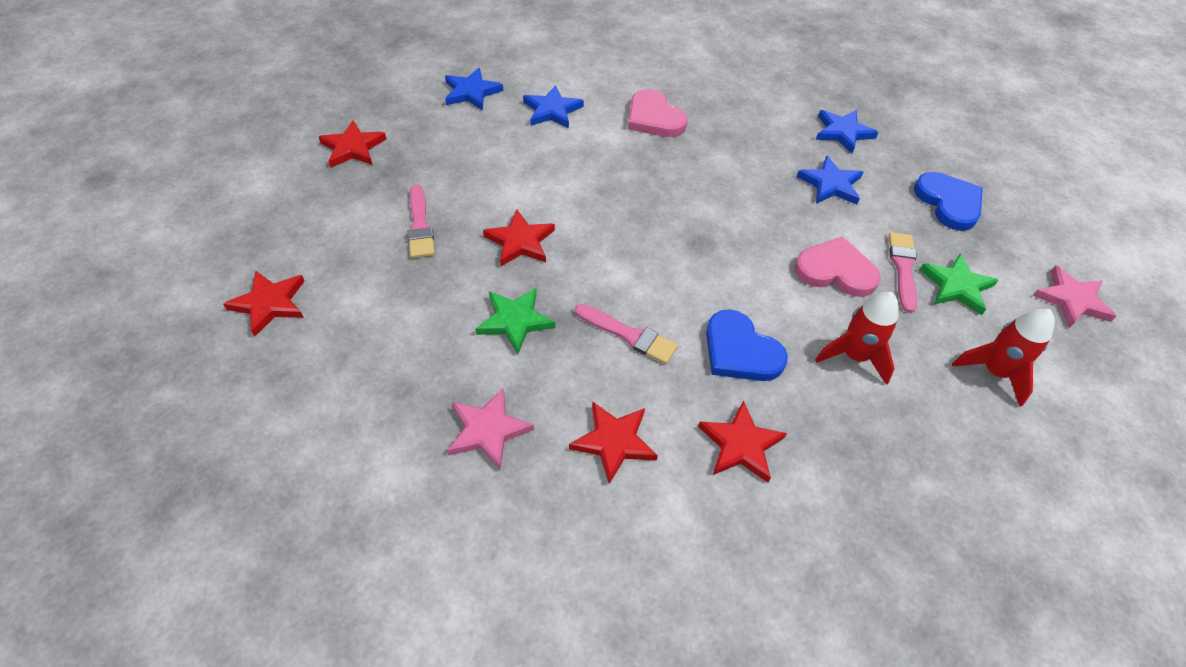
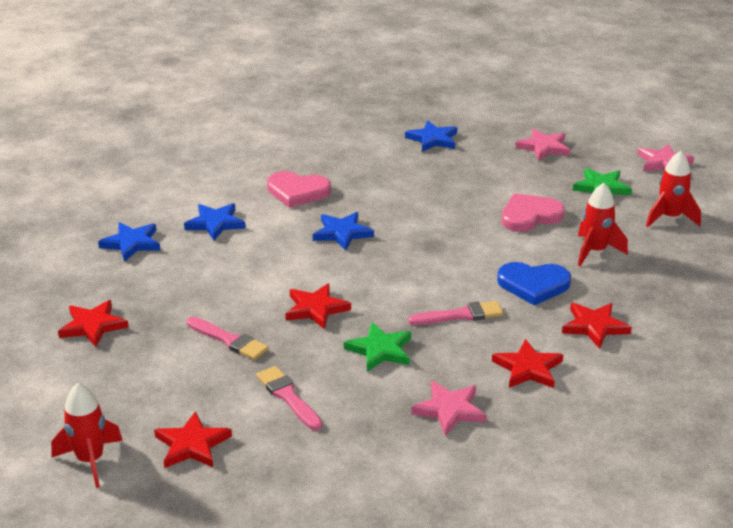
camera: 40 degrees left, 20 degrees down
blue star [797,155,863,204] -> blue star moved to [313,212,374,251]
pink brush [889,232,917,313] -> pink brush moved to [256,366,322,430]
blue heart [914,172,983,231] -> pink star [515,129,570,161]
none -> red rocket [51,383,123,488]

